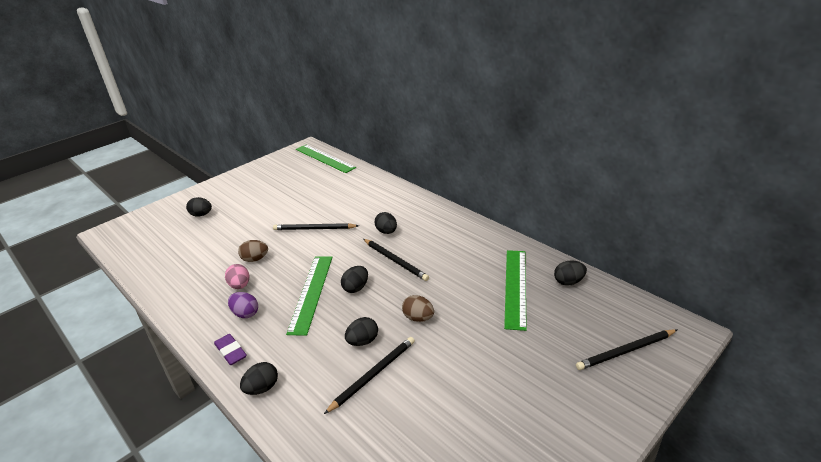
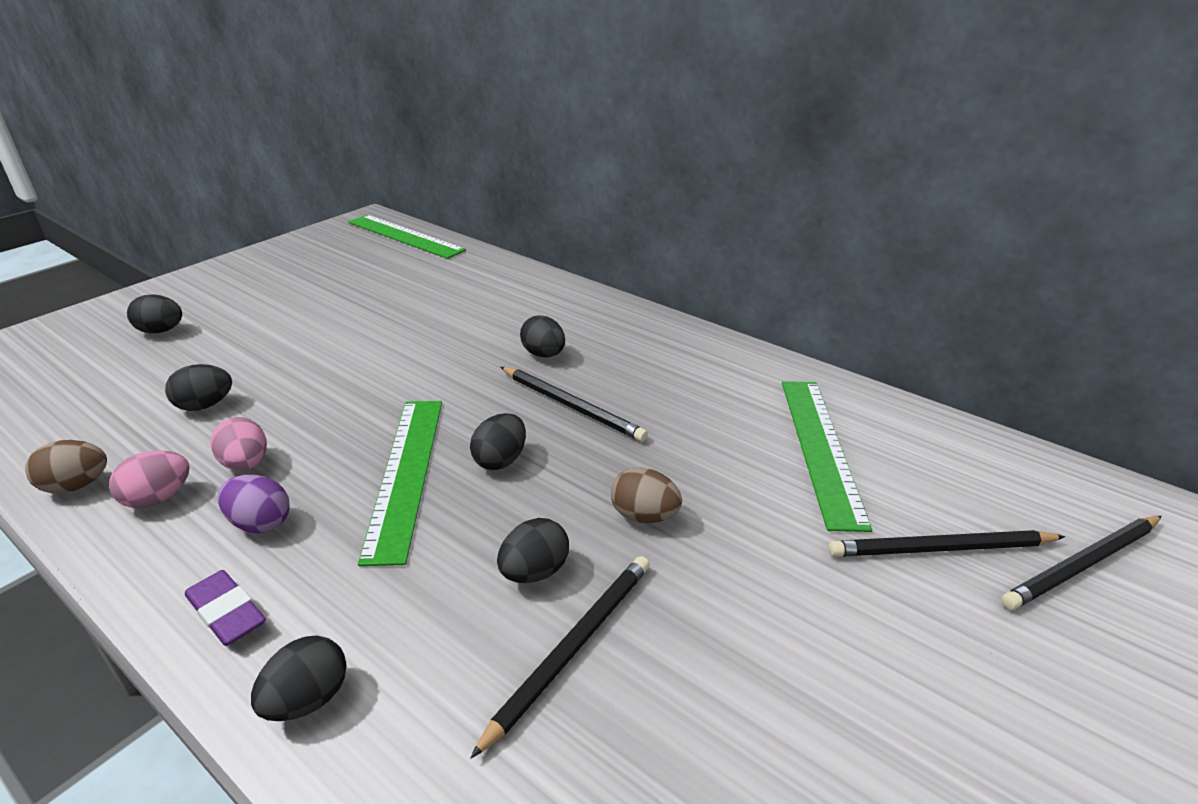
camera: 10 degrees left, 0 degrees up
brown egg [238,240,268,262] -> brown egg moved to [25,440,107,493]
black pencil [273,223,359,230] -> black pencil moved to [829,530,1065,557]
black egg [554,260,587,286] -> black egg moved to [165,364,232,411]
none -> pink egg [109,450,190,508]

